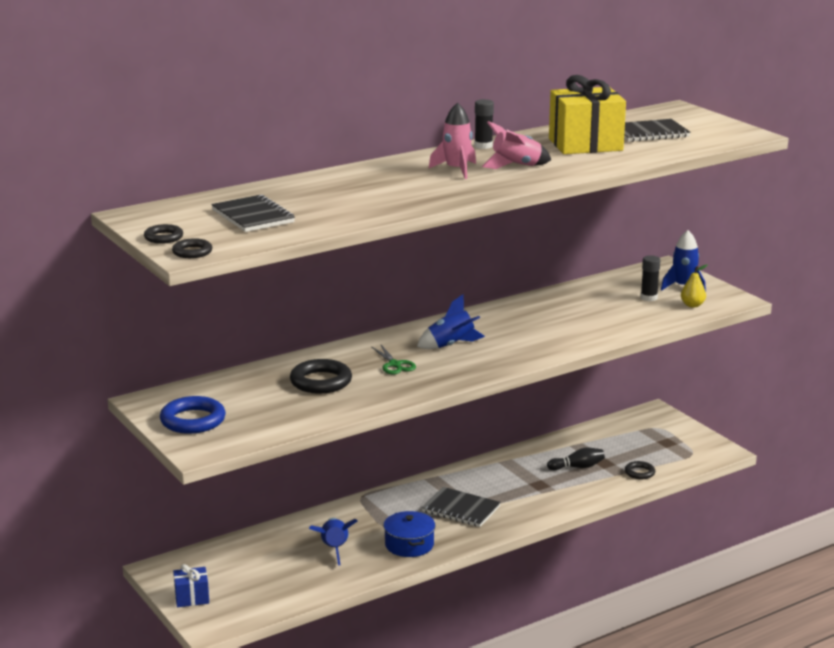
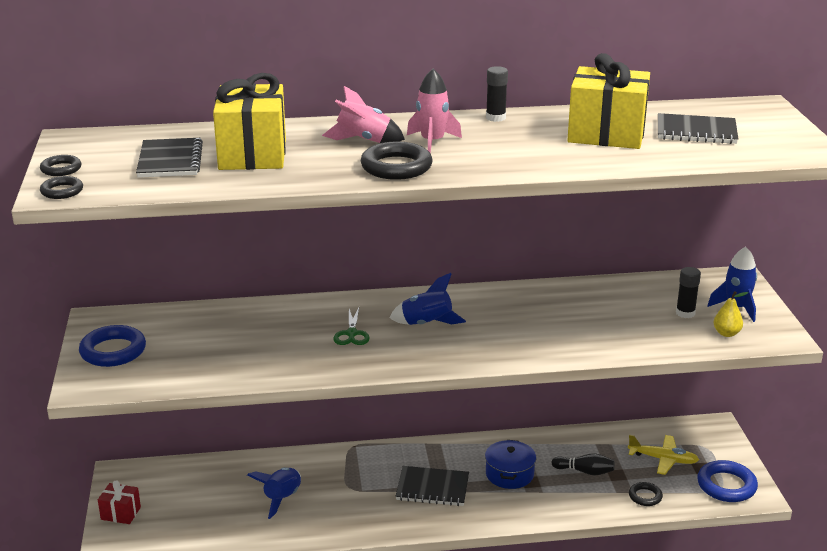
camera: 25 degrees right, 5 degrees up
blue gift [173,564,209,607] -> red gift [98,480,141,524]
black ring [290,359,352,394] -> black ring moved to [361,141,432,180]
blue pot [383,511,435,557] -> blue pot moved to [485,440,536,489]
black notebook [422,487,501,527] -> black notebook turned 45 degrees counterclockwise [396,466,469,506]
pink rocket [482,121,551,169] -> pink rocket moved to [322,86,405,143]
none -> yellow gift [213,73,286,170]
none -> yellow plane [628,435,699,475]
none -> blue ring [697,460,758,502]

